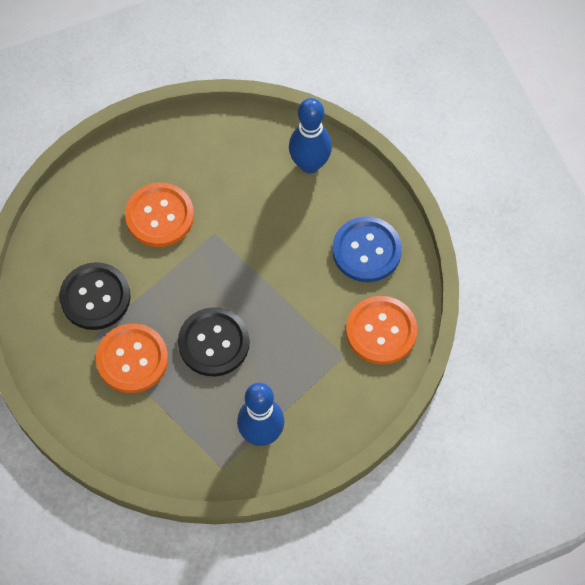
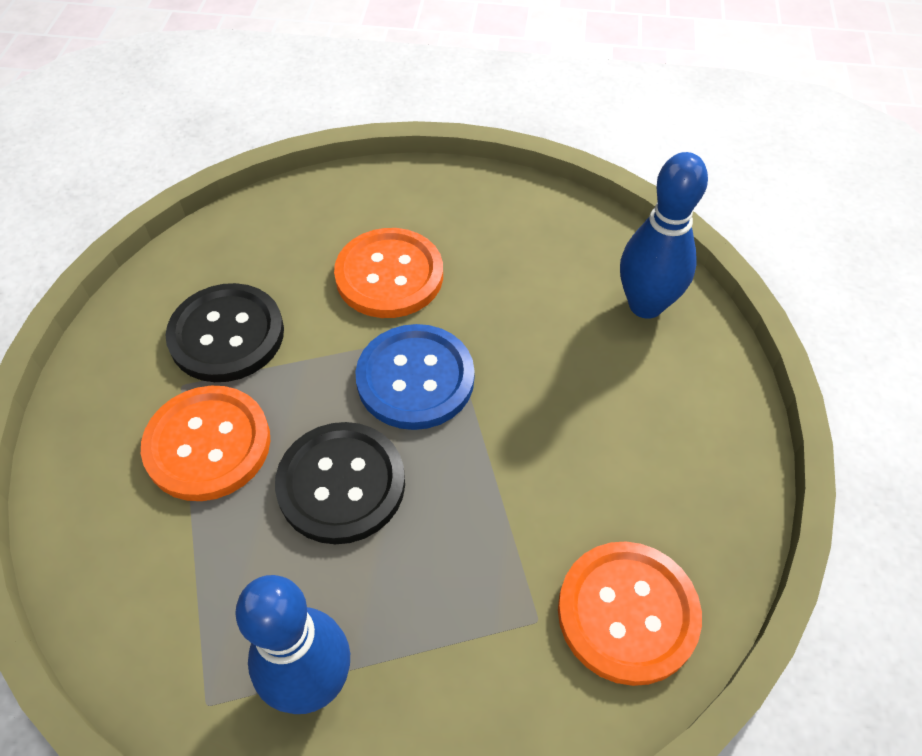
camera: 30 degrees right, 10 degrees down
blue button [332,216,402,282] -> blue button moved to [355,324,475,430]

